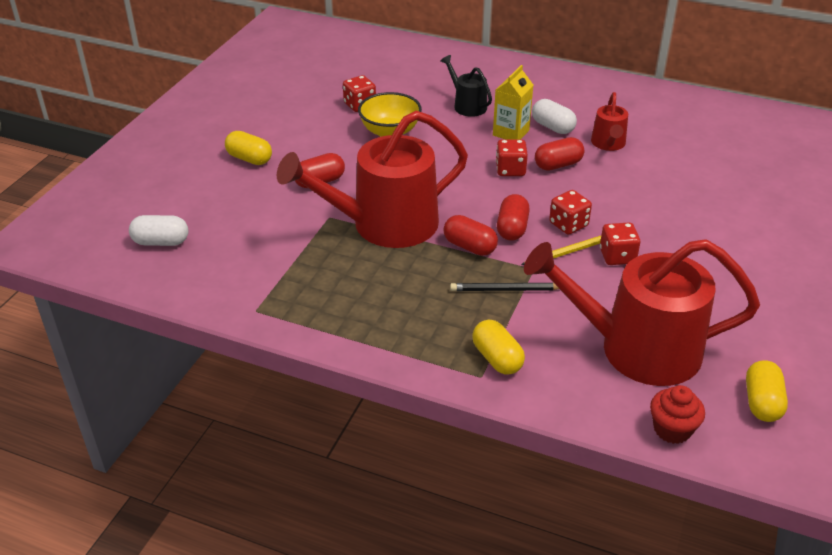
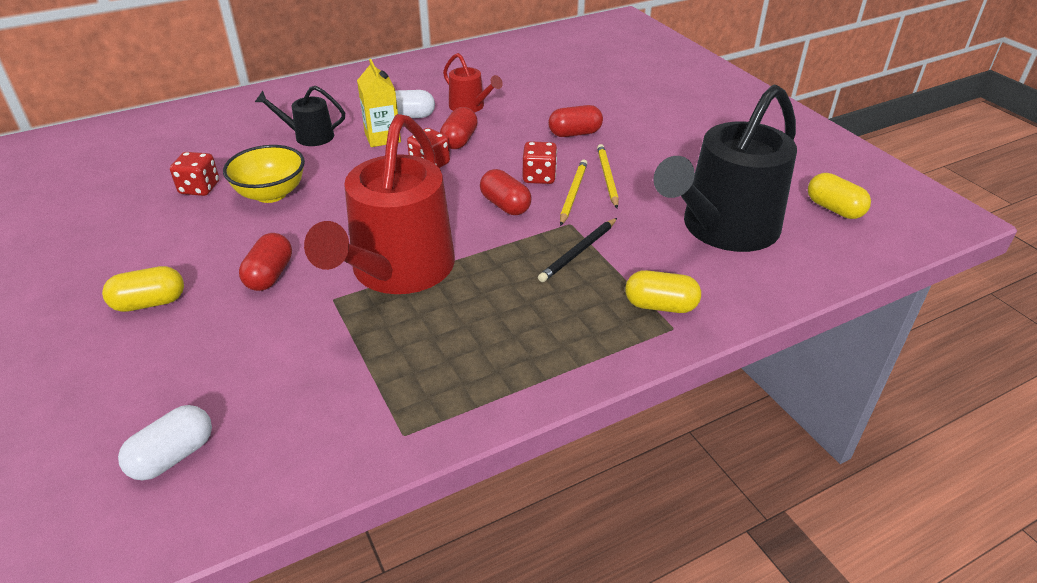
camera: 50 degrees left, 0 degrees up
red capsule [444,215,498,256] -> red capsule moved to [548,105,603,137]
red watering can [524,239,760,386] -> black watering can [653,84,797,252]
red dice [600,223,640,265] -> yellow pencil [597,144,619,208]
red cupcake [650,385,705,444] -> none

